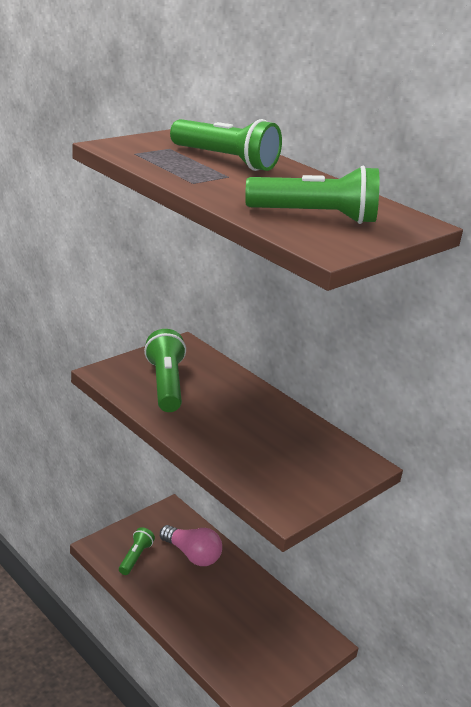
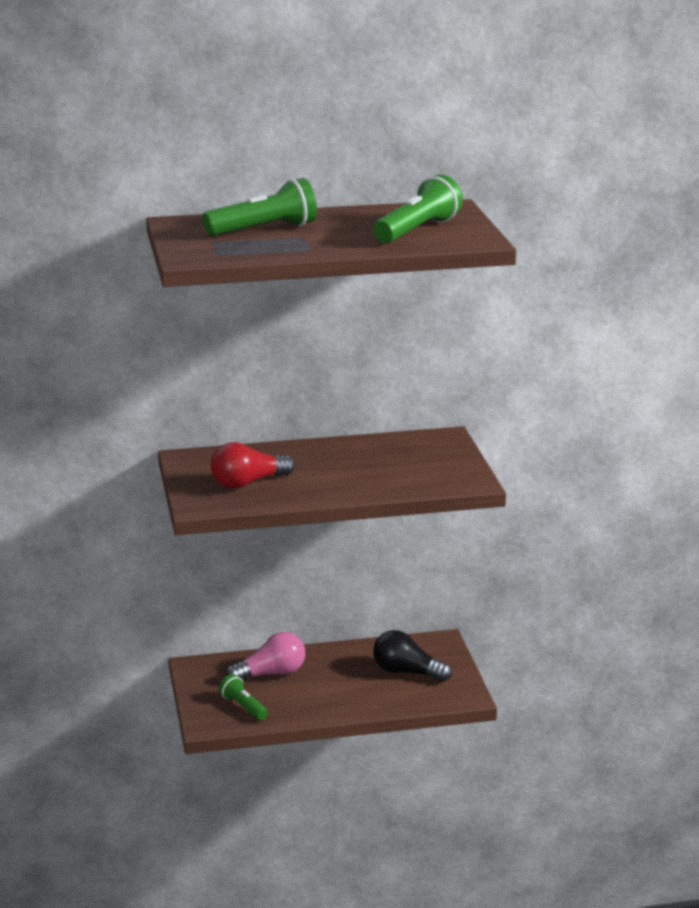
camera: 55 degrees left, 5 degrees down
green flashlight [144,329,186,412] -> red light bulb [211,442,295,489]
none -> black light bulb [373,630,452,682]

